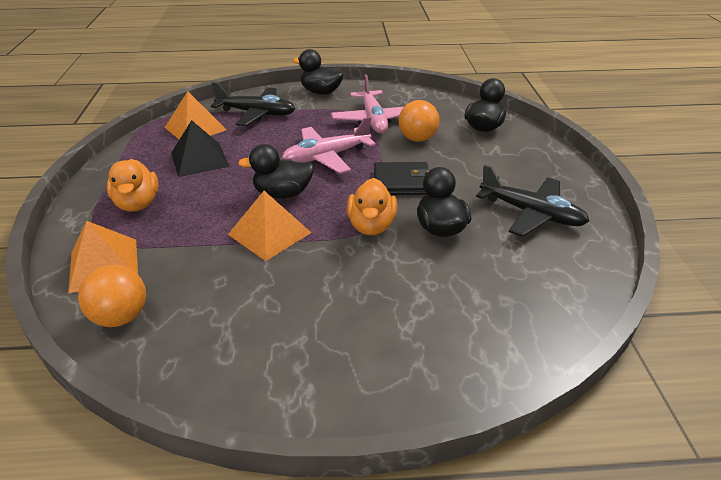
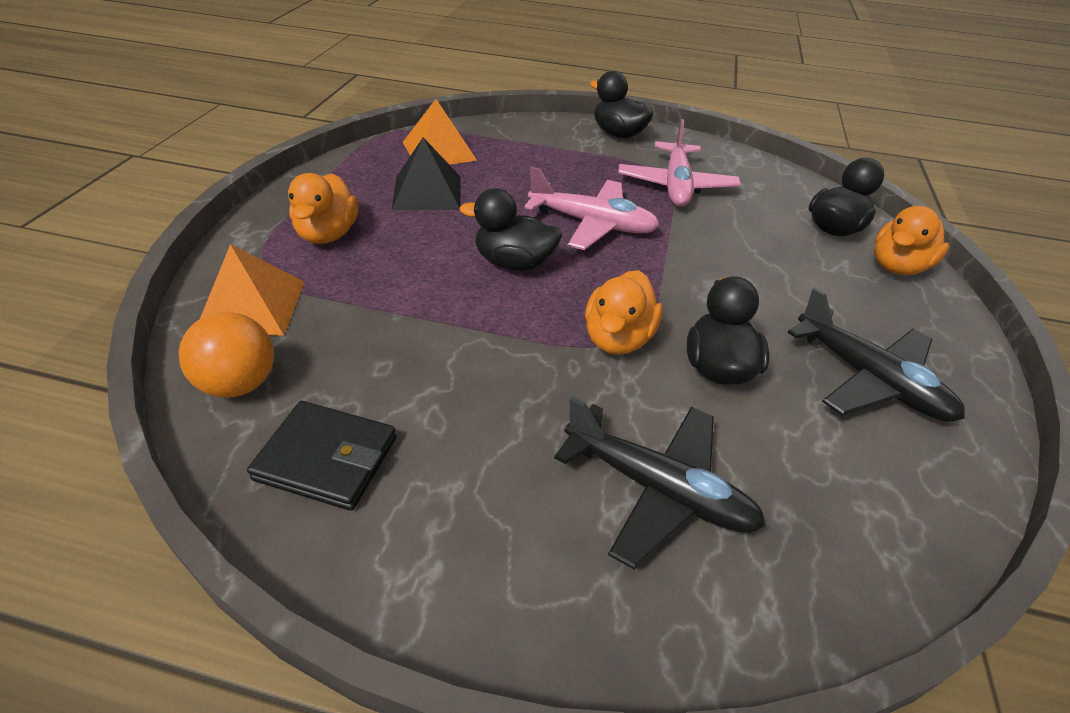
camera: 15 degrees right, 5 degrees up
black plane [211,82,295,126] -> black plane moved to [554,397,766,569]
orange pyramid [228,191,311,261] -> none
pink plane [282,117,376,174] -> pink plane turned 150 degrees counterclockwise [524,167,660,250]
black wallet [374,162,431,195] -> black wallet moved to [247,401,396,511]
orange ball [399,100,439,142] -> none
none -> orange duck [874,206,949,275]

